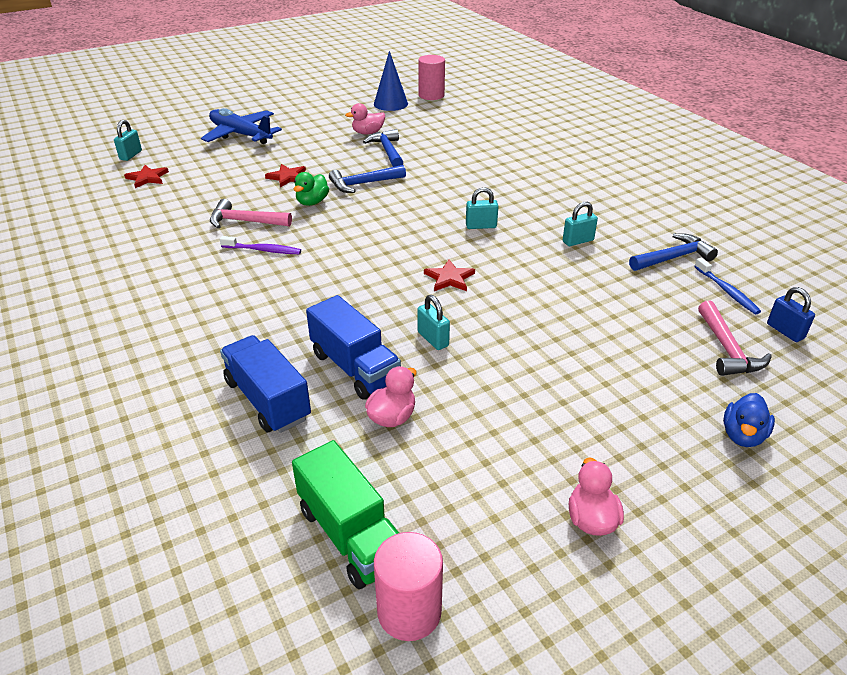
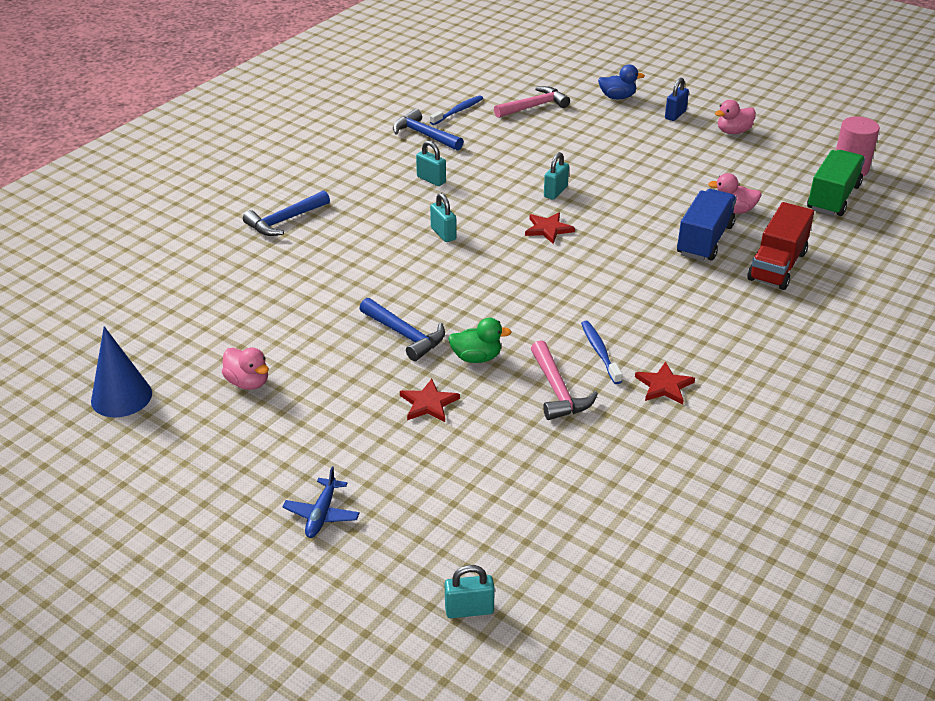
camera: 115 degrees left, 0 degrees up
red star [124,165,169,188] -> red star moved to [635,362,695,405]
blue plane [201,108,282,144] -> blue plane [282,467,360,538], size x0.51
purple toothbrush [220,236,301,254] -> blue toothbrush [581,321,622,384]
blue truck [220,335,311,433] -> red truck [747,202,814,290]
blue hammer [363,129,403,167] -> blue hammer moved to [243,190,330,236]
turquoise padlock [417,295,450,350] -> turquoise padlock moved to [544,152,569,200]
pink cylinder [418,55,445,100] -> none
blue padlock [767,287,815,342] -> blue padlock moved to [665,78,689,121]

